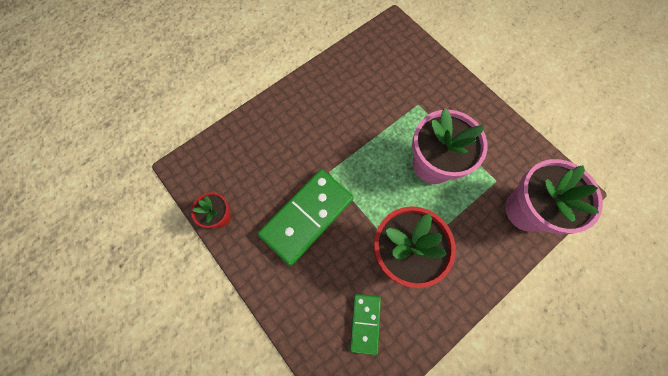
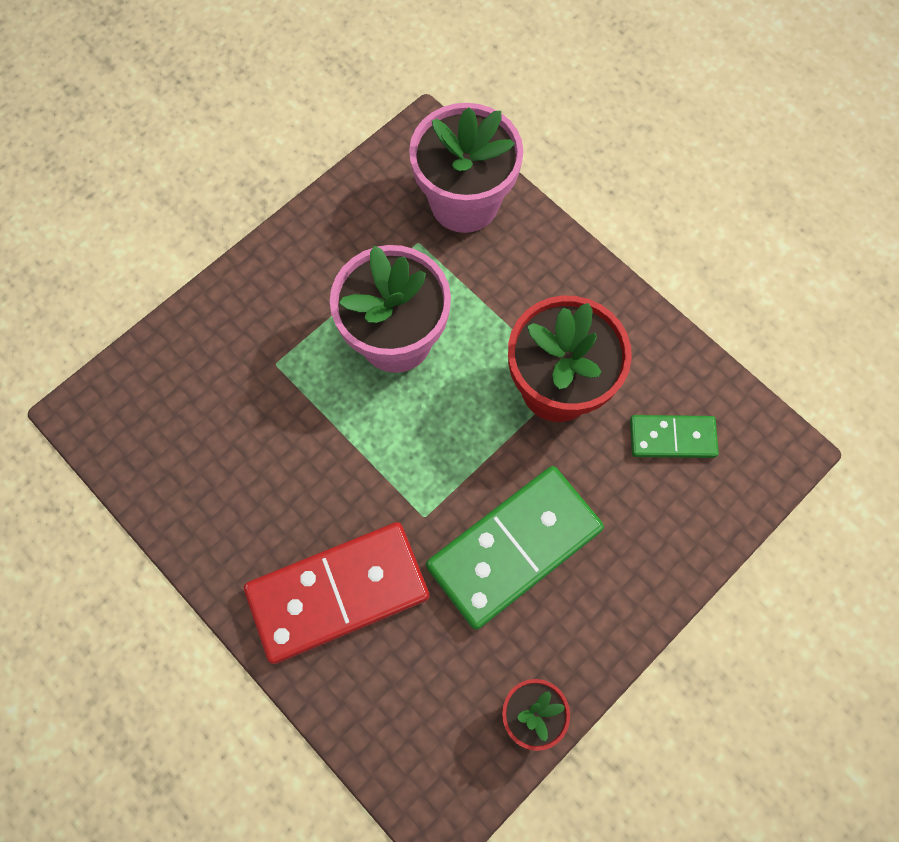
camera: 95 degrees left, 0 degrees up
green domino [257,169,354,266] -> green domino turned 75 degrees counterclockwise [426,466,604,630]
none -> red domino [244,522,430,664]

